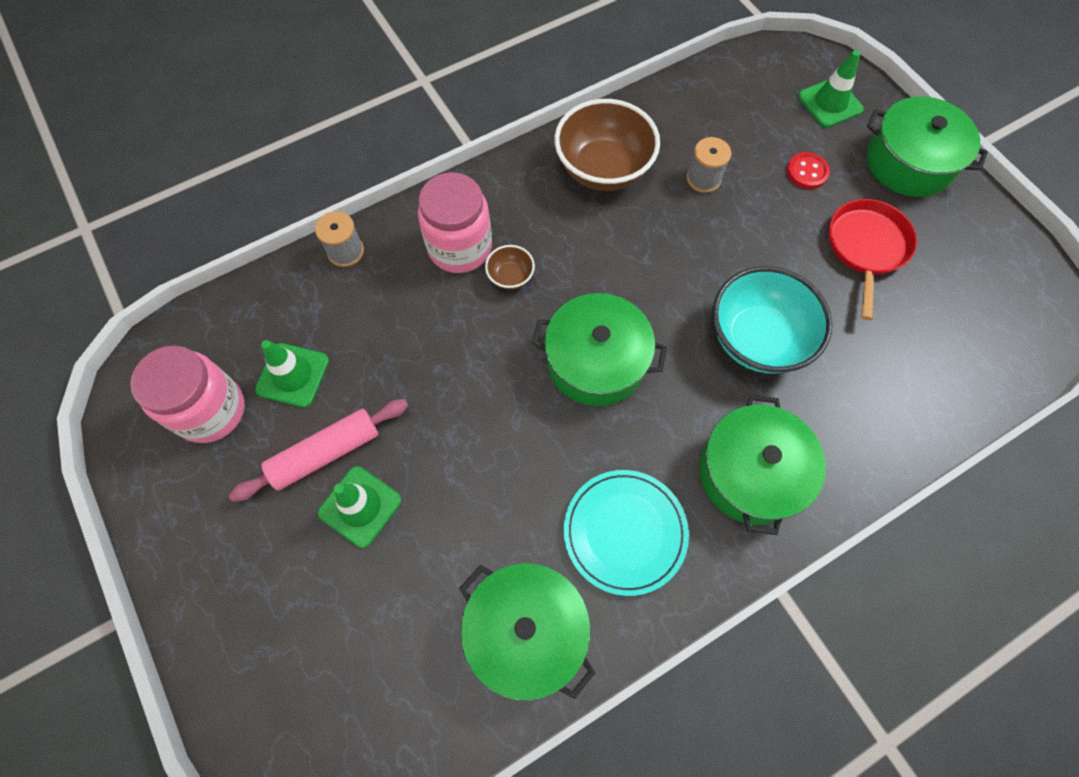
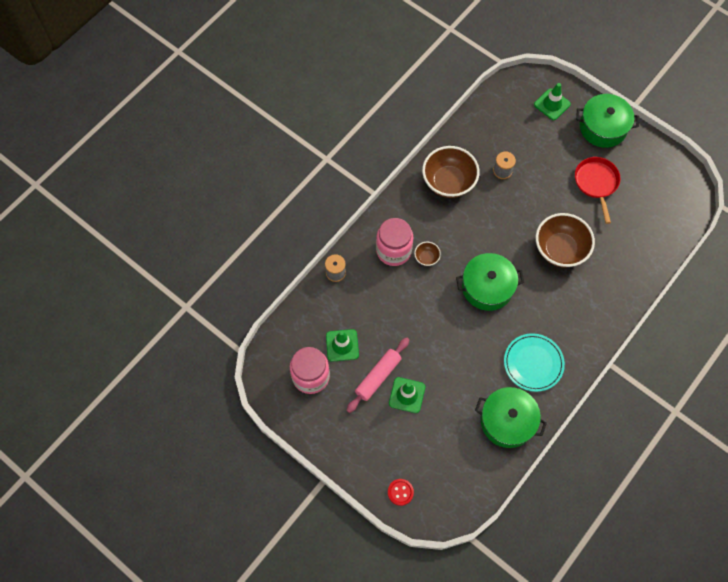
camera: 20 degrees left, 0 degrees up
green pot [699,395,826,535] -> none
turquoise bowl [712,266,832,373] -> brown bowl [536,213,595,268]
red button [787,152,830,189] -> red button moved to [388,479,414,506]

